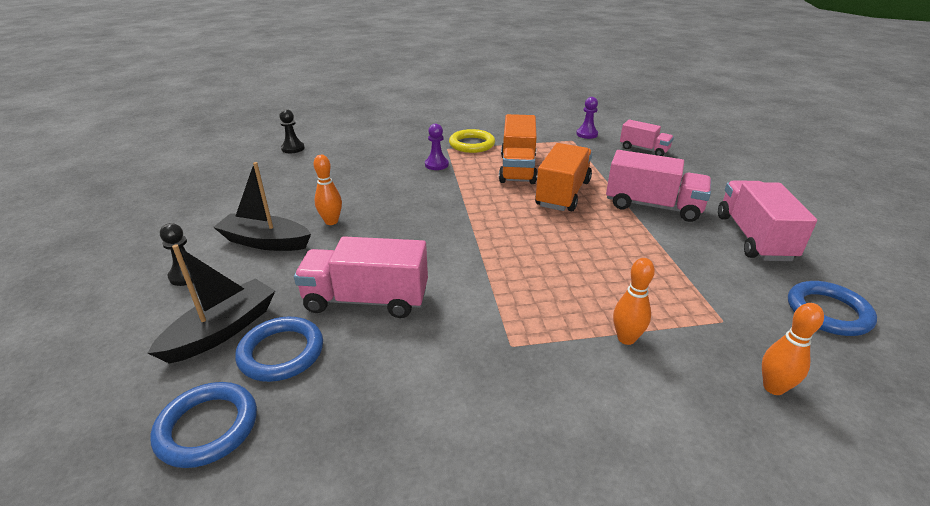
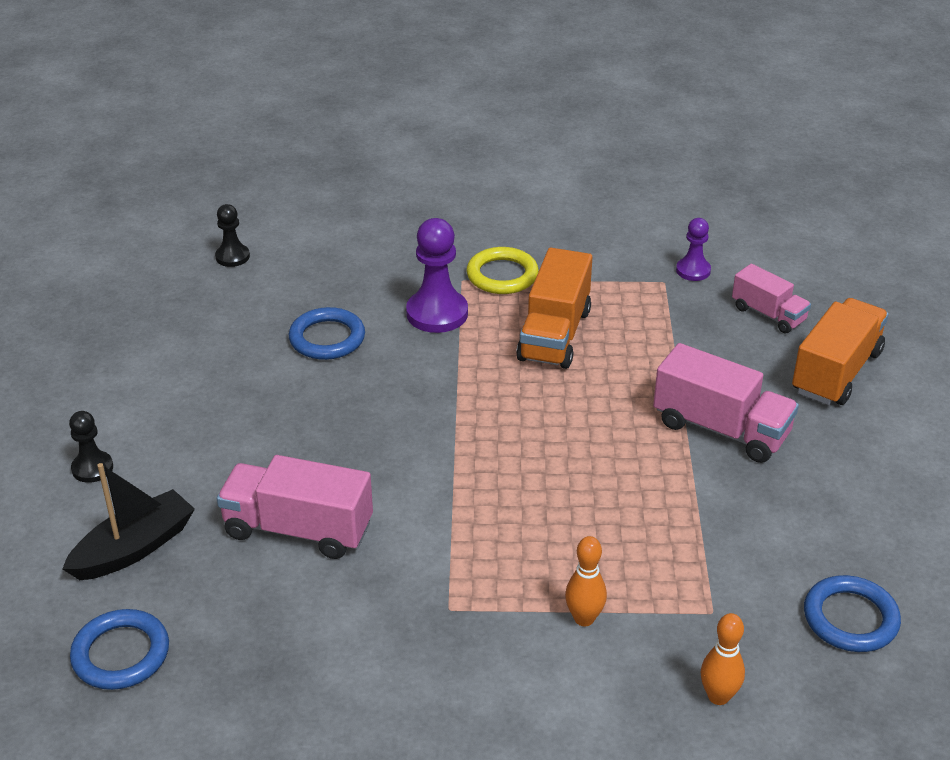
camera: 10 degrees right, 5 degrees up
black boat [213,162,311,251] -> none
blue ring [235,316,323,382] -> blue ring moved to [289,307,365,360]
orange bowling pin [313,155,342,225] -> none
purple pawn [425,124,449,170] -> purple pawn [406,218,468,333], size x1.73
orange truck [535,143,592,211] -> orange truck moved to [792,298,889,405]
pink truck [718,180,817,261] -> none

